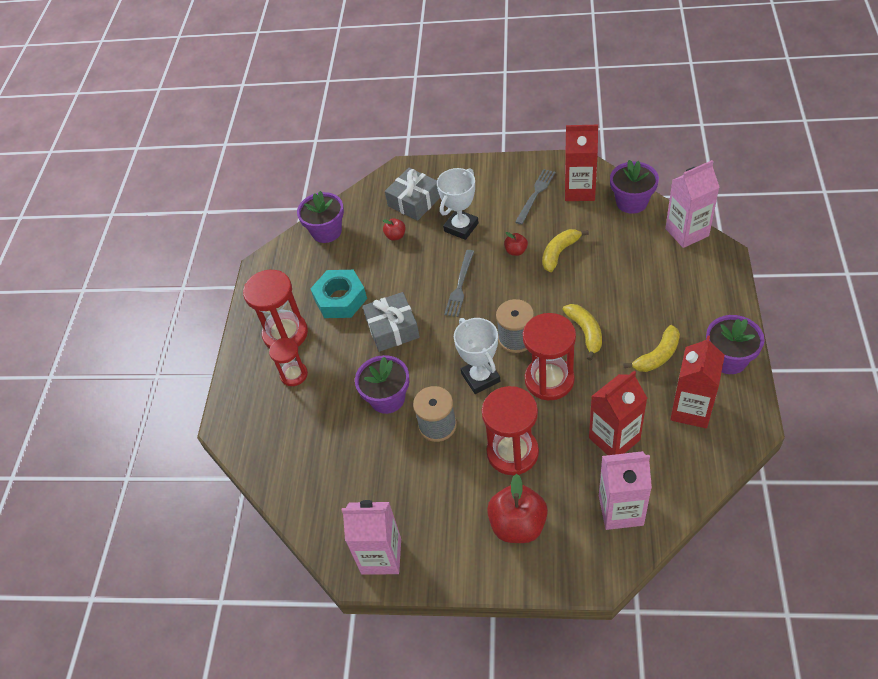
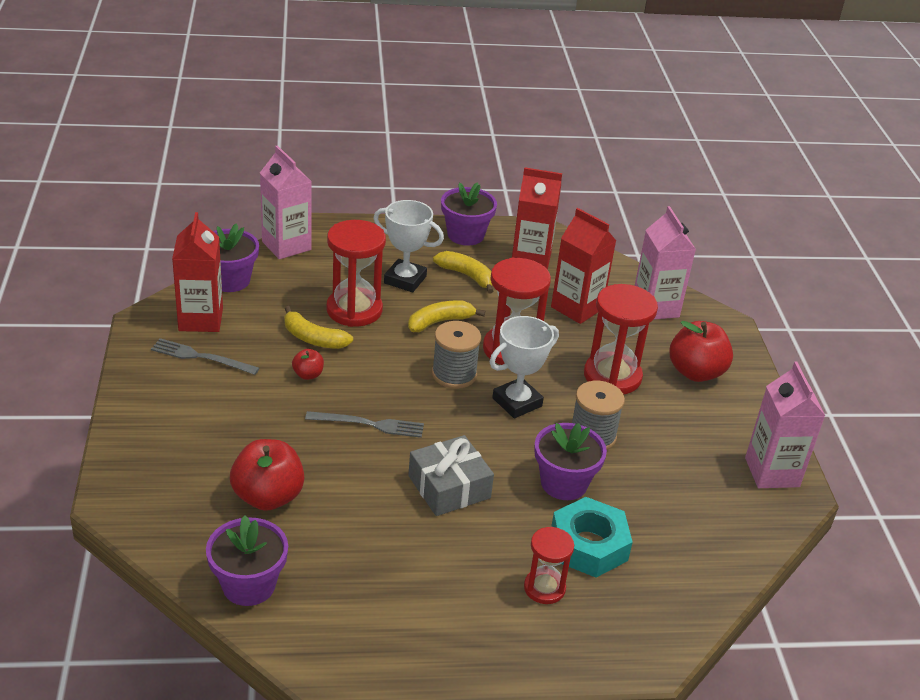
camera: 110 degrees left, 15 degrees down
red hourglass [243,270,308,349] -> red hourglass moved to [326,220,386,327]
turquoise nut [310,270,367,318] -> turquoise nut moved to [551,497,633,578]
red apple [382,218,405,241] -> red apple [230,439,304,511], size x2.03
grey gift [385,168,440,221] -> none
white trophy [437,168,479,240] -> white trophy moved to [373,200,444,292]

